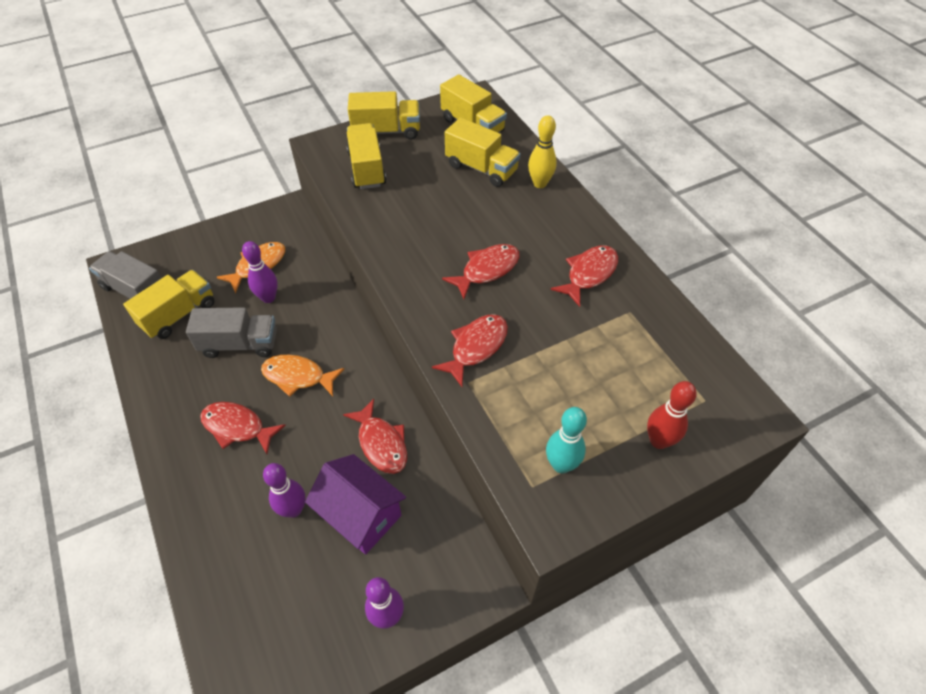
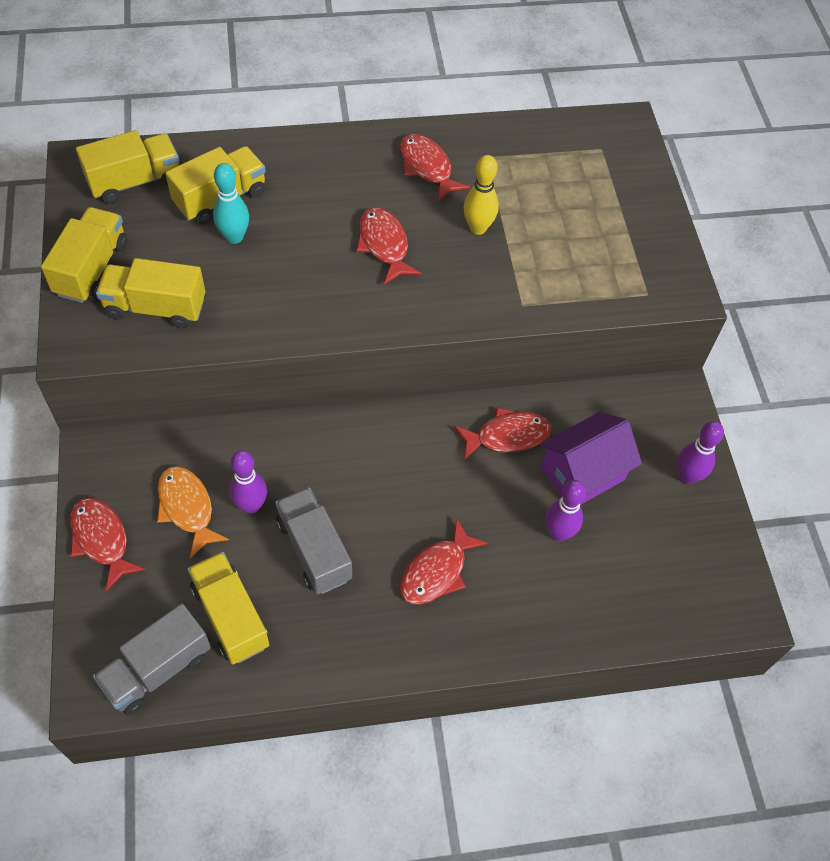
camera: 75 degrees left, 5 degrees up
grey truck [186,307,277,358] -> grey truck turned 45 degrees counterclockwise [275,487,352,594]
orange fish [261,355,344,397] -> none
red fish [432,314,508,387] -> red fish moved to [70,497,146,591]
yellow bowling pin [528,115,557,188] -> yellow bowling pin moved to [464,155,499,235]
turquoise bowling pin [546,407,587,474] -> turquoise bowling pin moved to [213,163,249,244]
red bowling pin [647,381,697,449] -> none

